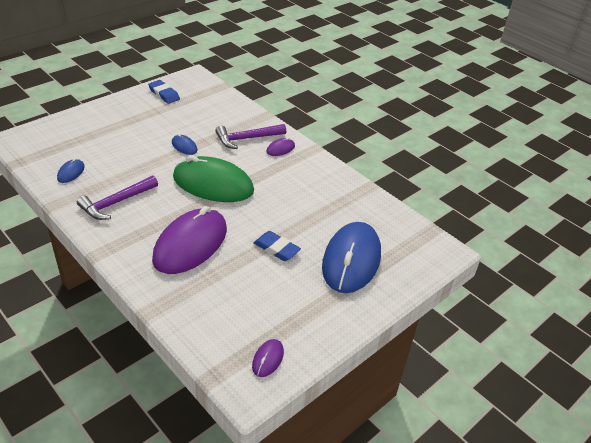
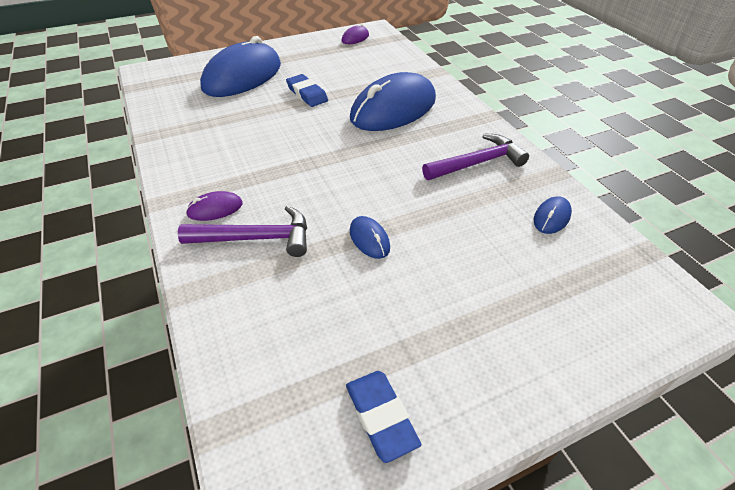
camera: 160 degrees left, 5 degrees up
purple mouse [152,206,227,274] -> blue mouse [350,72,436,131]
green mouse [173,155,254,202] -> none

